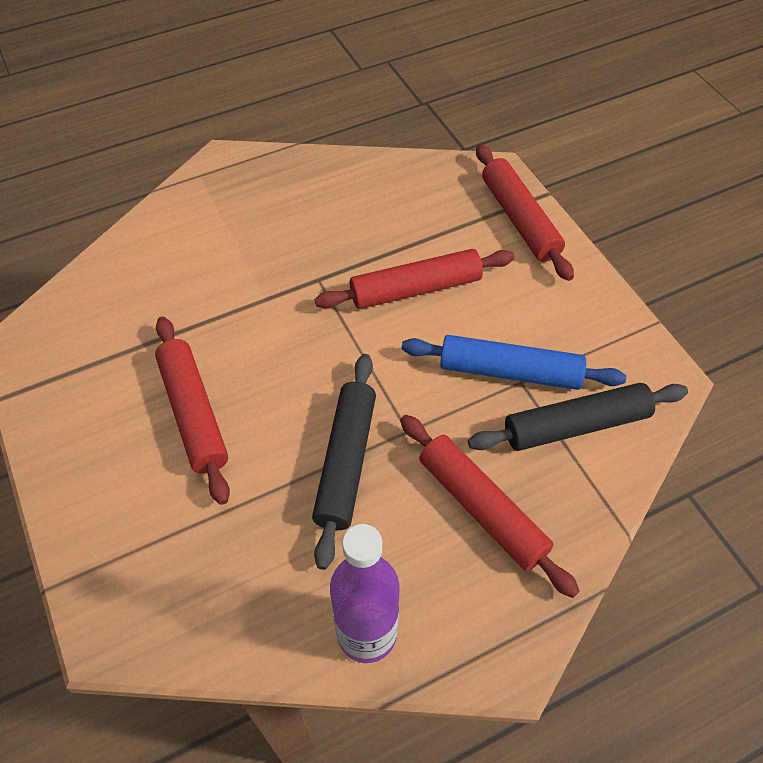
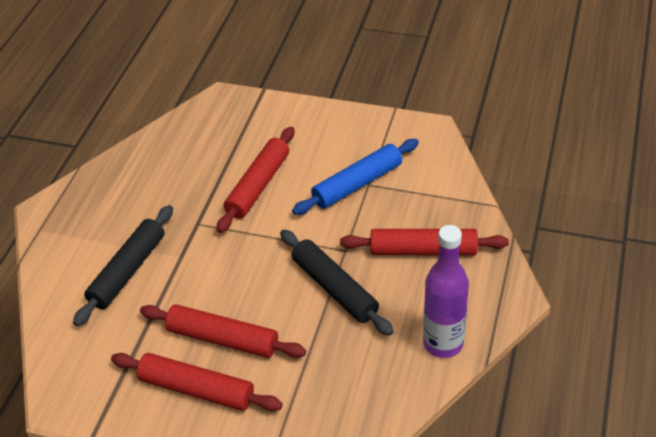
camera: 45 degrees left, 10 degrees down
black rolling pin [468,383,688,451] -> black rolling pin moved to [73,205,173,326]
red rolling pin [476,144,574,281] -> red rolling pin moved to [111,353,283,411]

